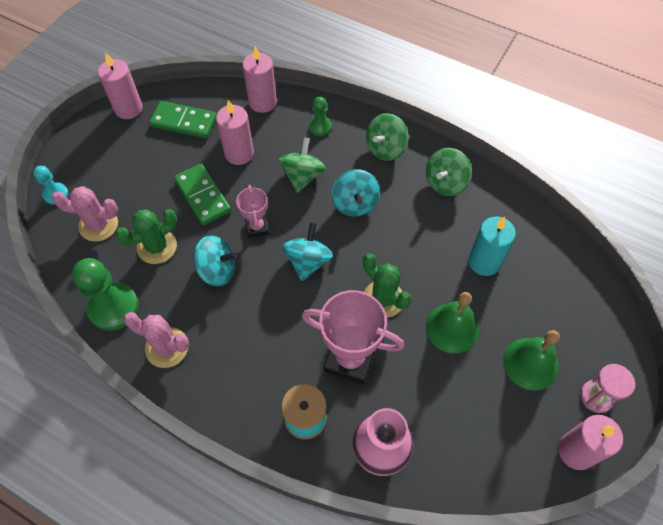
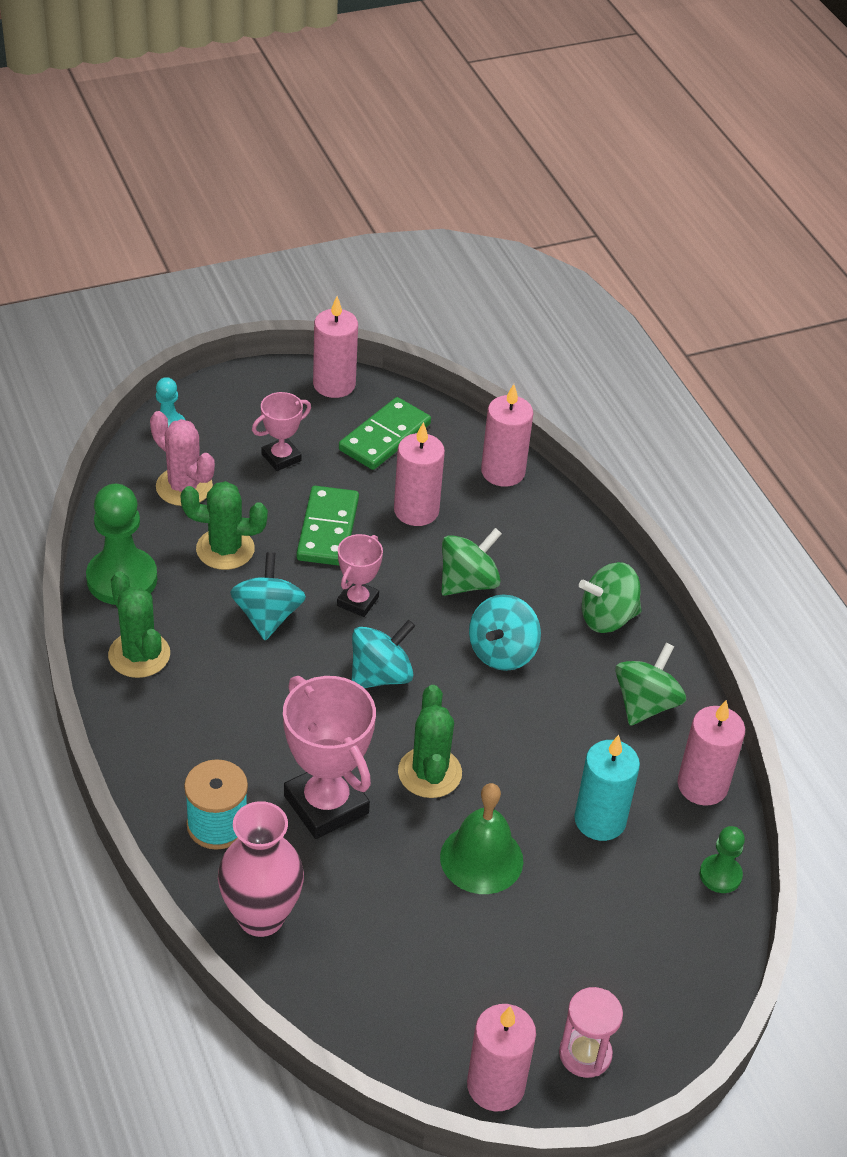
camera: 35 degrees right, 15 degrees down
pink cactus [123,312,189,368] -> green cactus [108,571,170,678]
green domino [149,101,217,139] -> green domino turned 75 degrees clockwise [339,397,431,470]
turquoise spinning top [193,235,237,287] -> turquoise spinning top turned 135 degrees counterclockwise [230,552,306,640]
green pawn [309,97,332,136] -> green pawn moved to [700,826,745,893]
green spinning top [426,148,472,196] -> green spinning top turned 135 degrees clockwise [615,643,686,726]
green bell [503,330,560,391] -> none
none -> pink trophy [252,392,311,471]
none -> pink candle [677,700,745,806]

